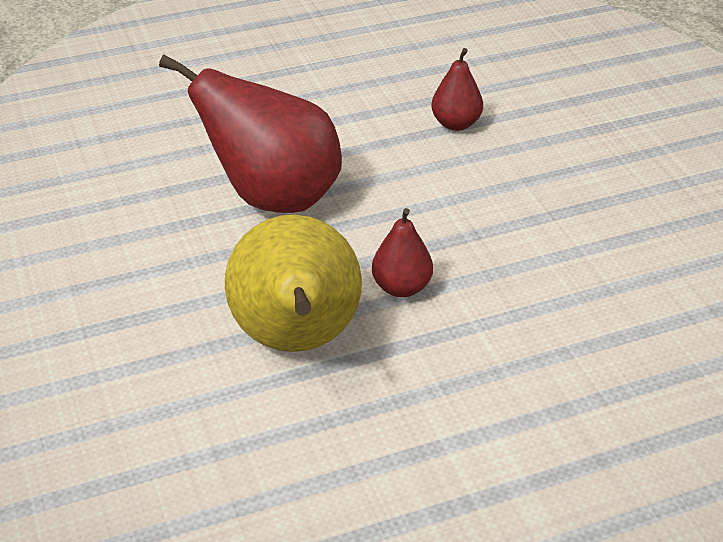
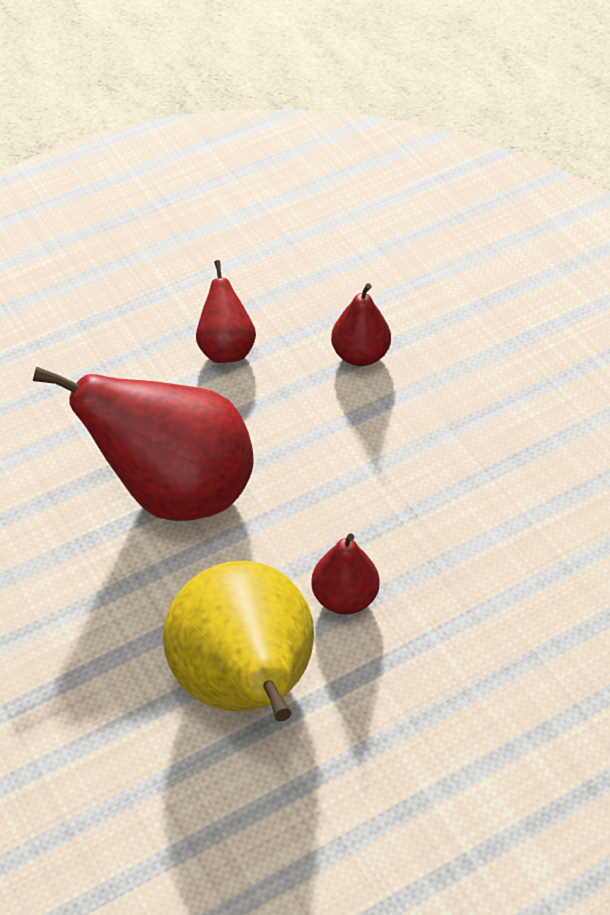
camera: 10 degrees left, 10 degrees up
none -> red pear [196,260,256,363]

